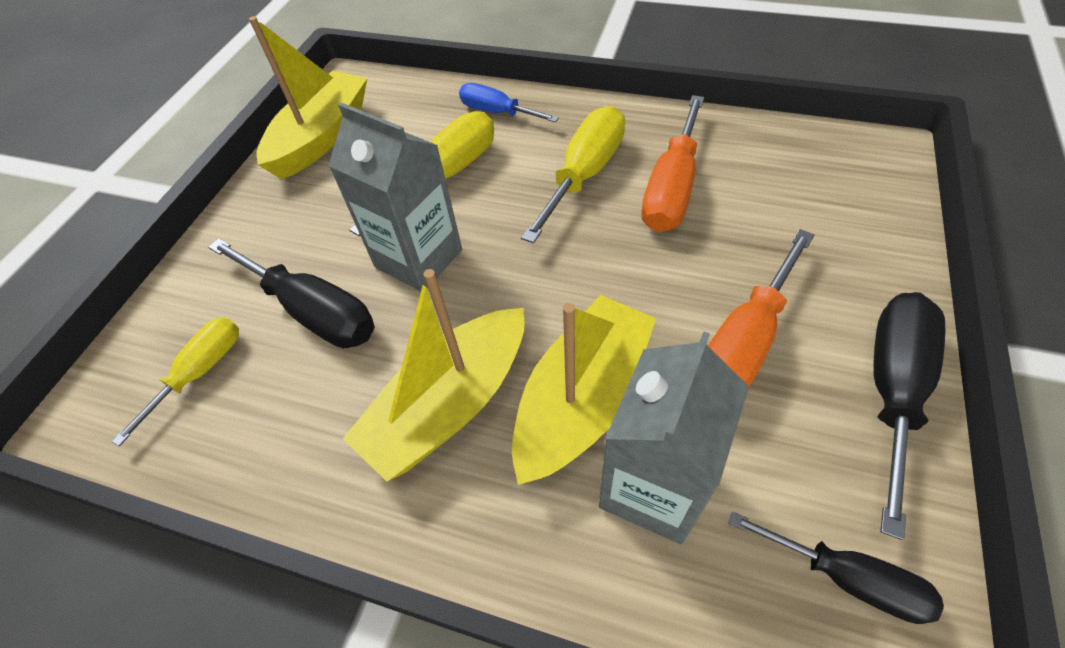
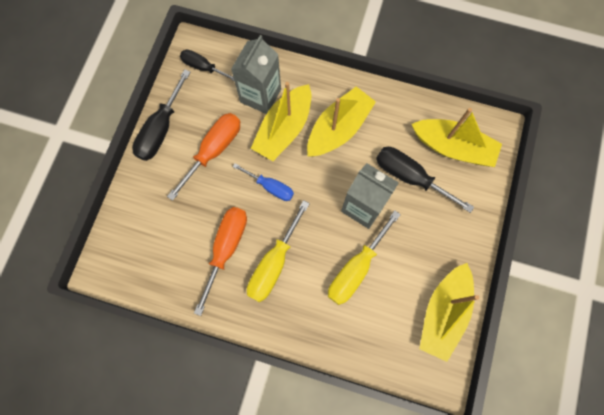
camera: 175 degrees right, 20 degrees up
yellow screwdriver [111,317,239,446] -> yellow boat [412,108,502,167]
blue screwdriver [459,83,559,122] -> blue screwdriver moved to [233,163,294,201]

